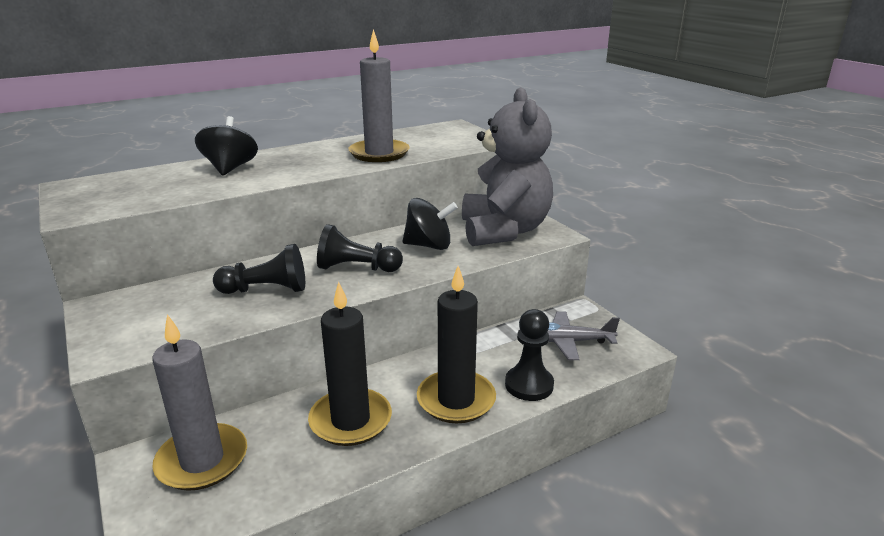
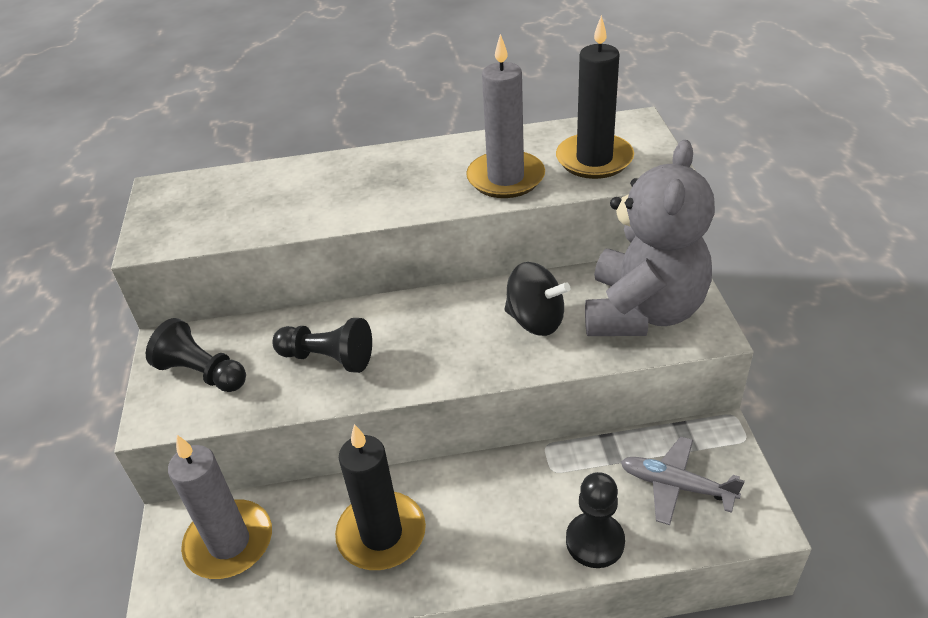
camera: 25 degrees right, 15 degrees up
black spinning top [195,116,258,176] -> none
black pawn [317,224,403,272] -> black pawn moved to [146,318,246,392]
black candle [417,266,496,423] -> black candle moved to [556,15,634,179]

